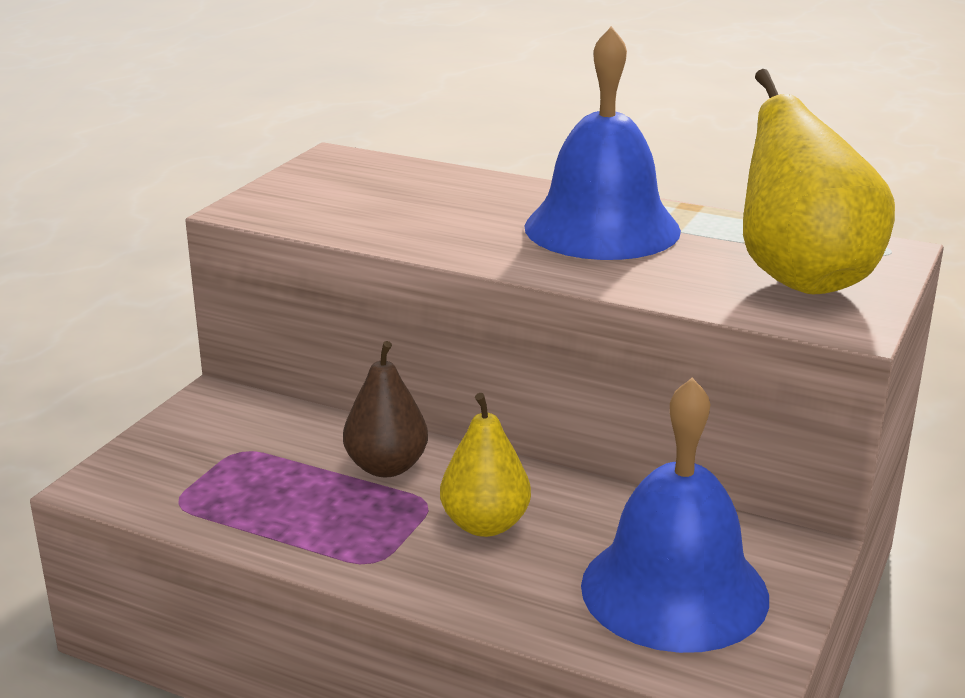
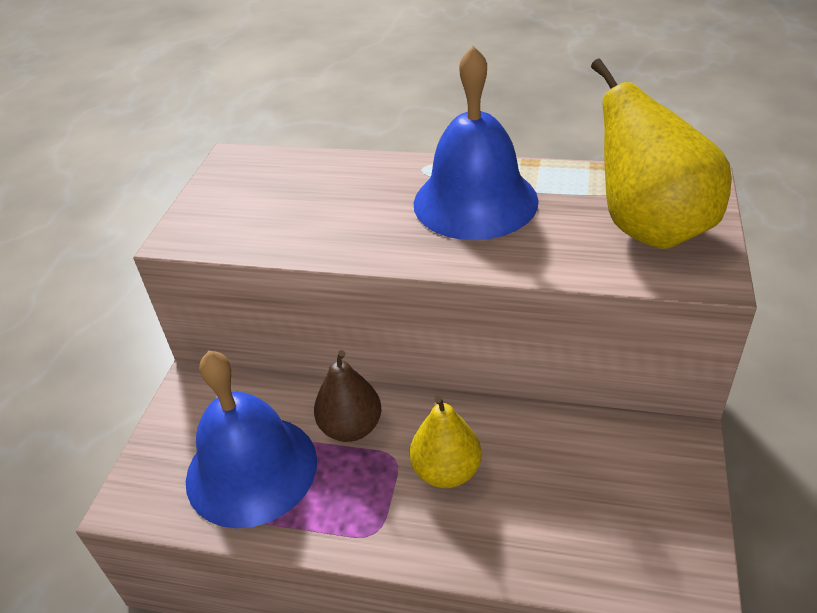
camera: 10 degrees left, 15 degrees up
blue bell [581,377,769,653] -> blue bell moved to [186,351,317,528]

